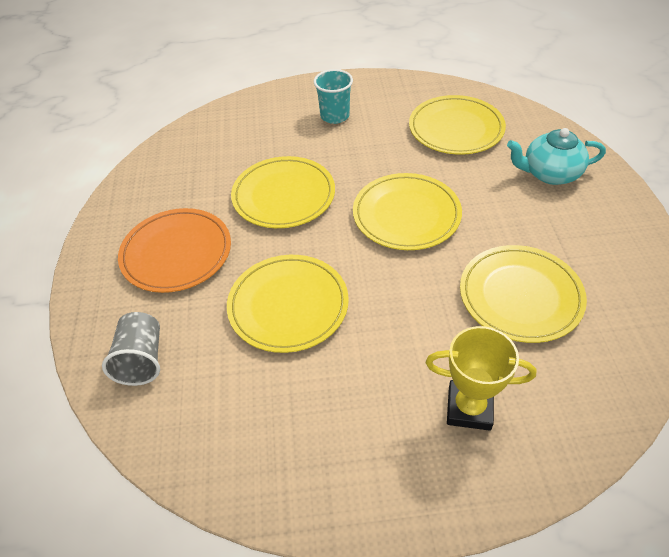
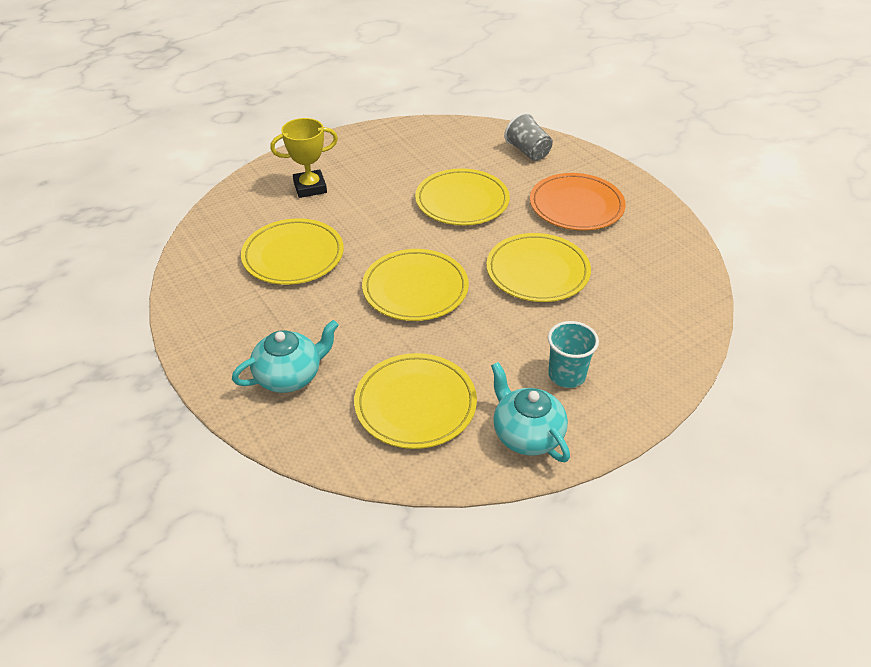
camera: 150 degrees right, 5 degrees down
none -> turquoise teapot [491,362,570,463]

